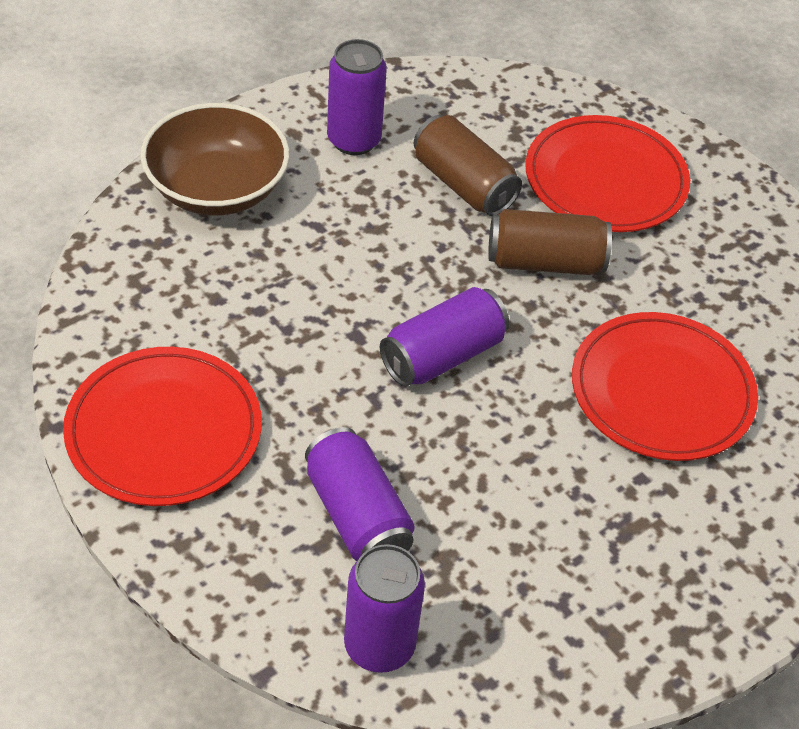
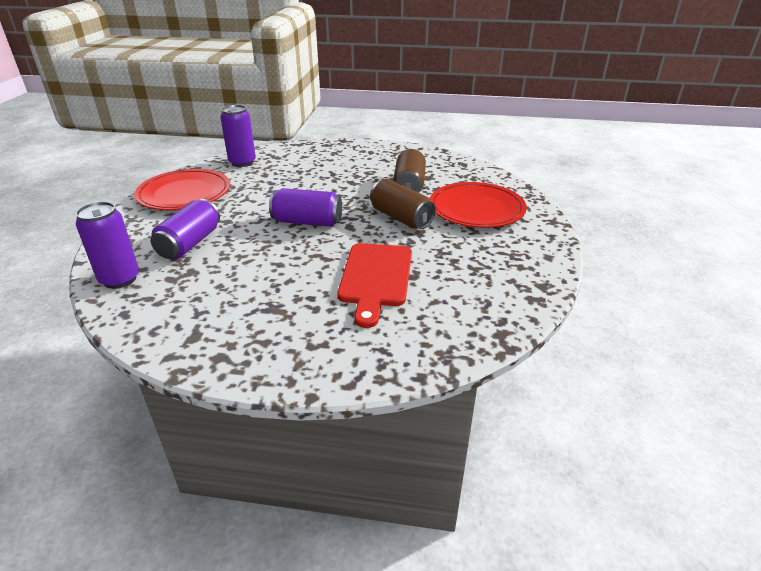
camera: 50 degrees right, 15 degrees down
brown bowl [140,103,289,215] -> none
purple can [327,39,387,155] -> purple can moved to [220,105,256,167]
red plate [572,312,758,461] -> red cutting board [337,243,412,328]

